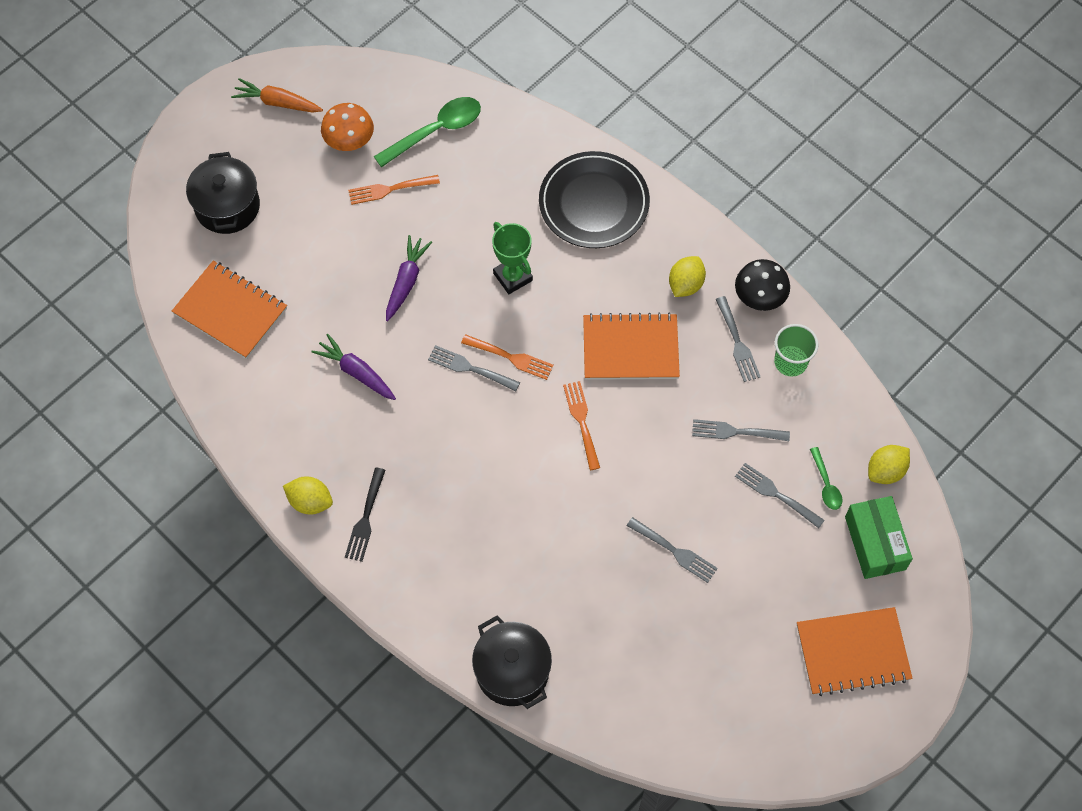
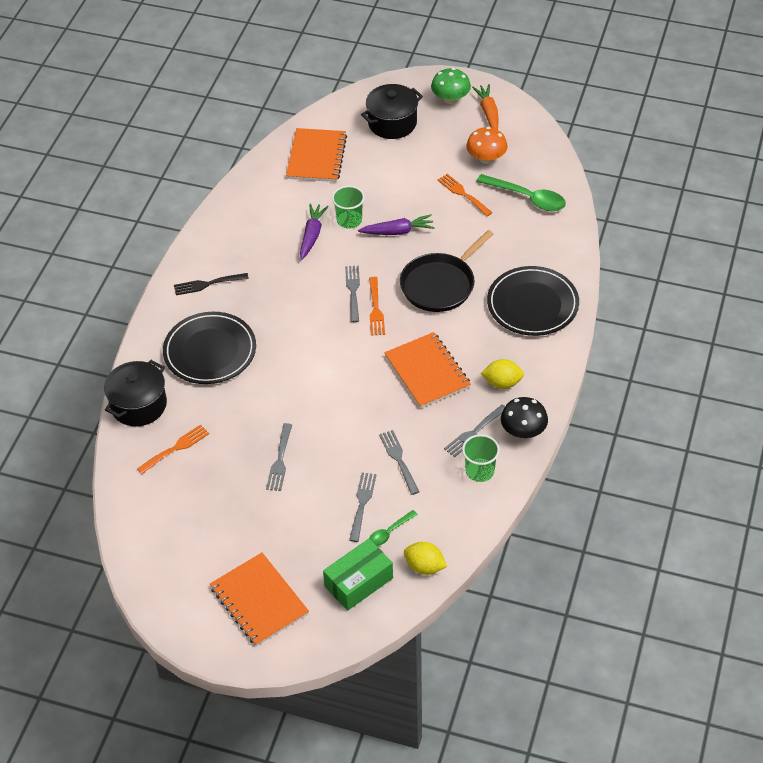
camera: 65 degrees right, 15 degrees down
yellow lemon [283,477,333,514] -> none
green trophy [492,222,533,294] -> black pan [400,230,493,312]
orange fork [563,381,600,470] -> orange fork moved to [137,424,209,474]
none -> black plate [163,312,256,384]
none -> green cup [332,186,365,228]
none -> green mushroom [431,68,471,104]

